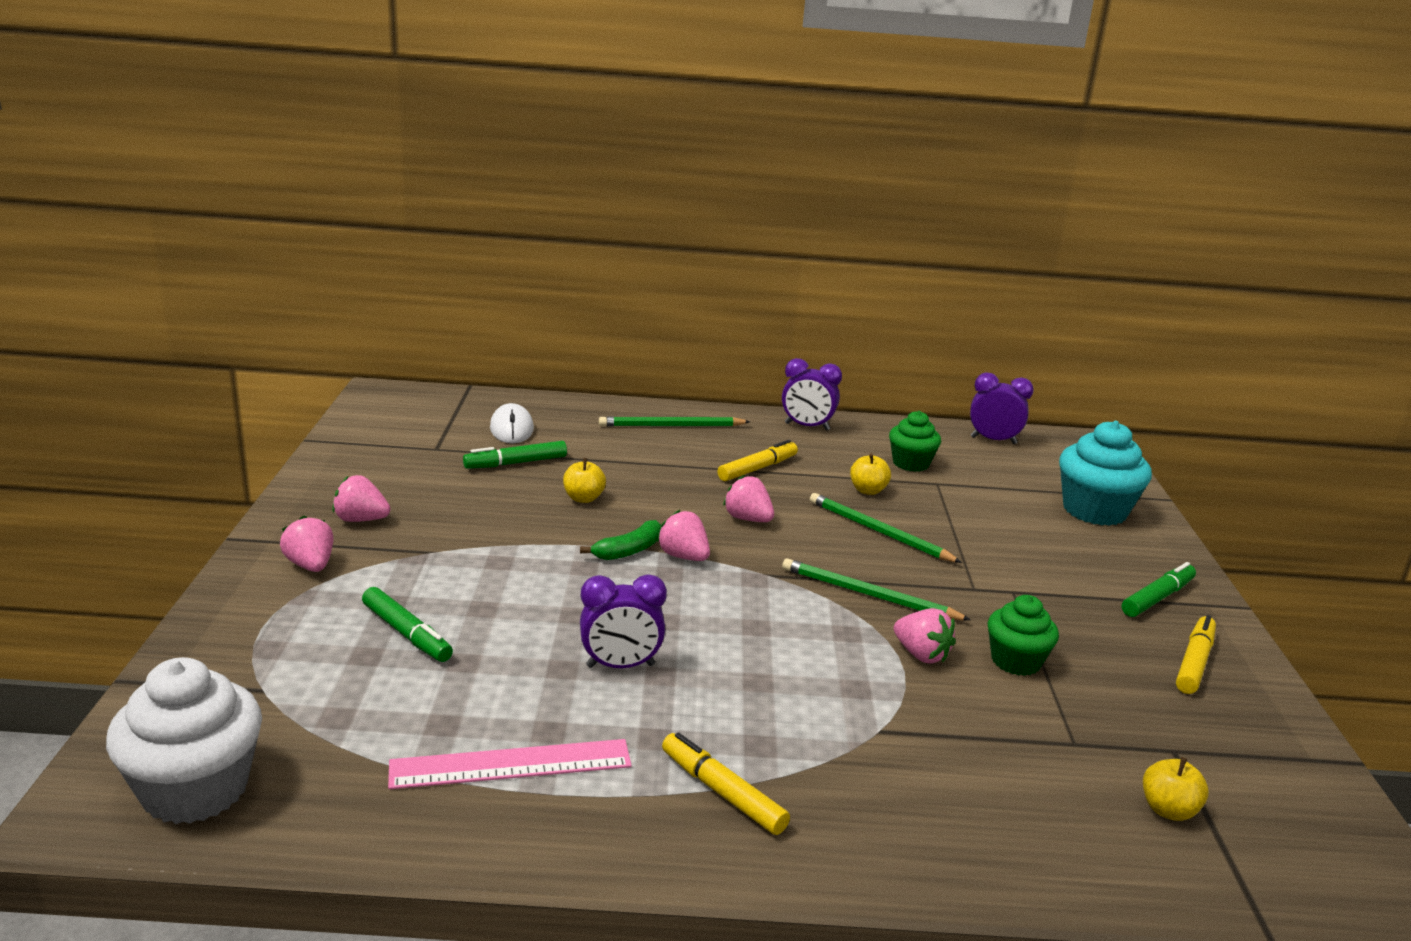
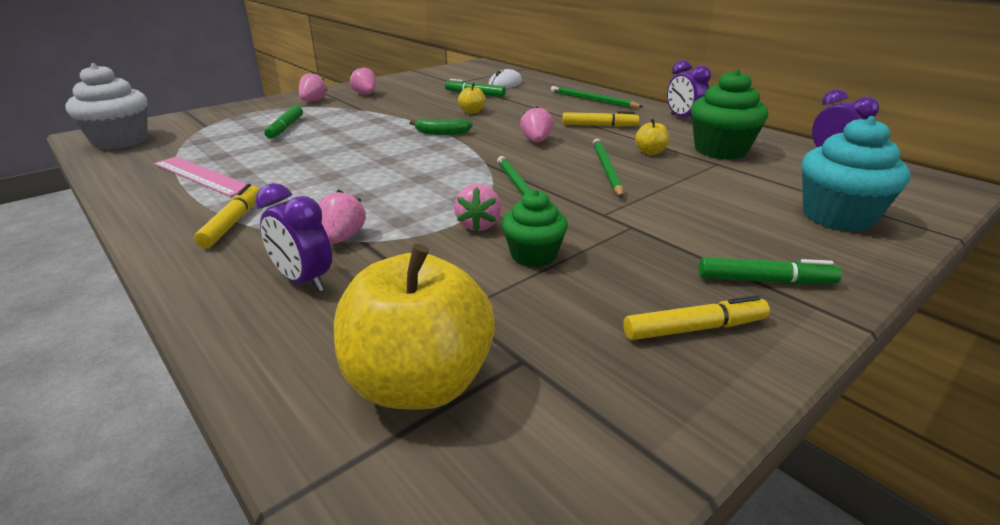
camera: 50 degrees right, 5 degrees up
purple clock [580,574,667,668] -> purple clock moved to [255,183,332,292]
pink strawberry [657,510,710,561] -> pink strawberry moved to [318,190,366,244]
green cupcake [889,411,941,472] -> green cupcake [691,69,768,160], size x1.61
yellow apple [1143,757,1209,821] -> yellow apple [334,244,495,410], size x2.30

